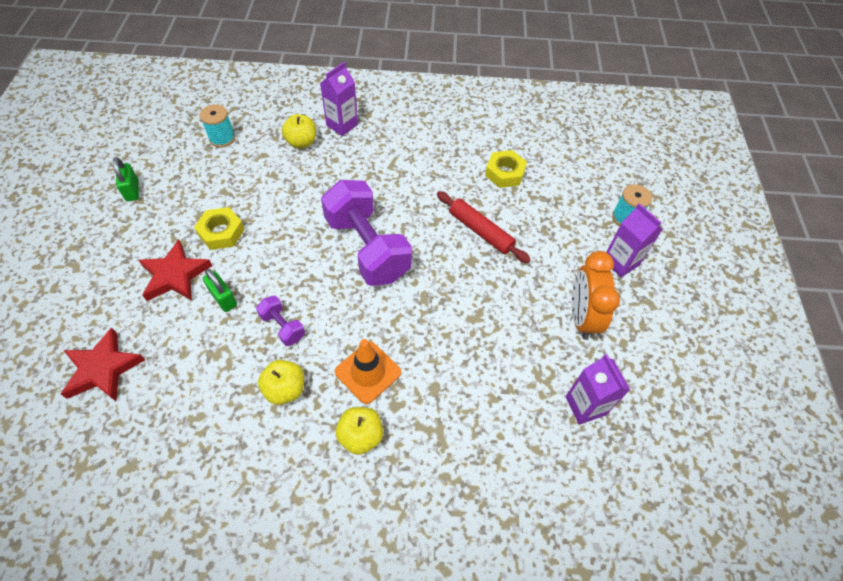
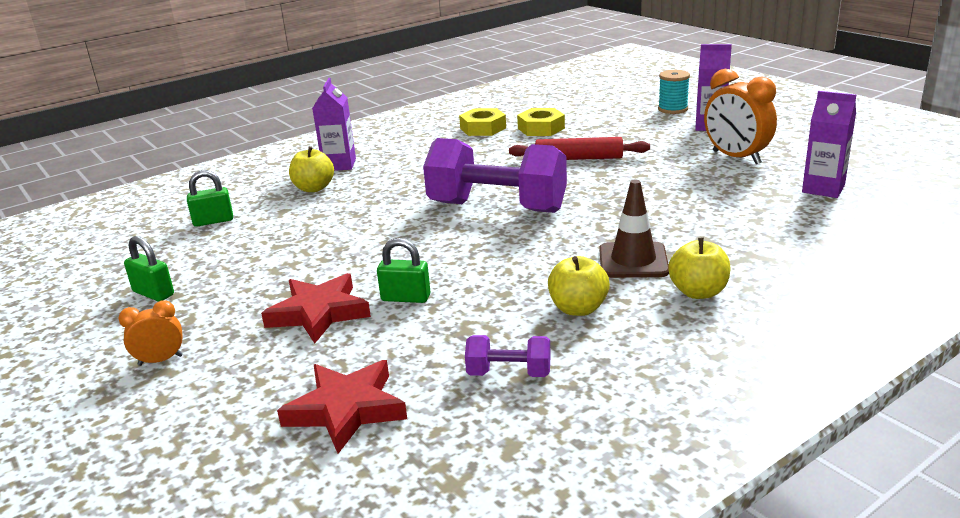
camera: 35 degrees left, 30 degrees down
yellow nut [194,207,245,250] -> yellow nut moved to [459,108,506,136]
turquoise spool [200,104,235,148] -> green padlock [187,170,233,227]
purple dumbbell [256,296,305,346] -> purple dumbbell moved to [465,335,551,377]
orange traffic cone [335,339,401,404] -> brown traffic cone [599,180,669,278]
none -> orange clock [118,300,183,366]

